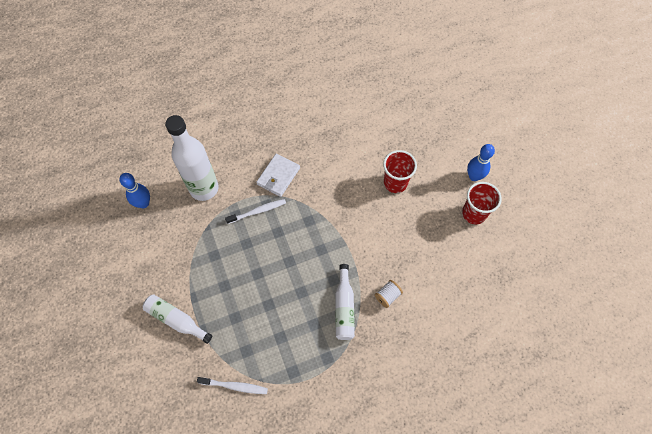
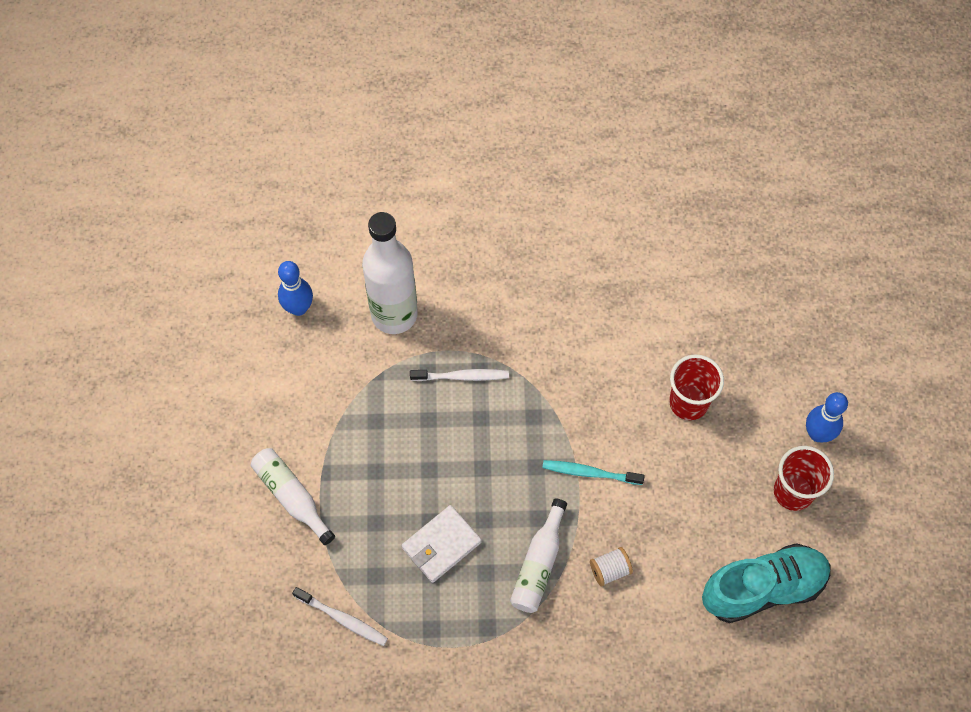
camera: 20 degrees right, 0 degrees up
white wallet [256,154,300,197] -> white wallet moved to [401,505,482,583]
none -> turquoise toothbrush [542,460,645,485]
none -> turquoise shoe [702,543,830,623]

